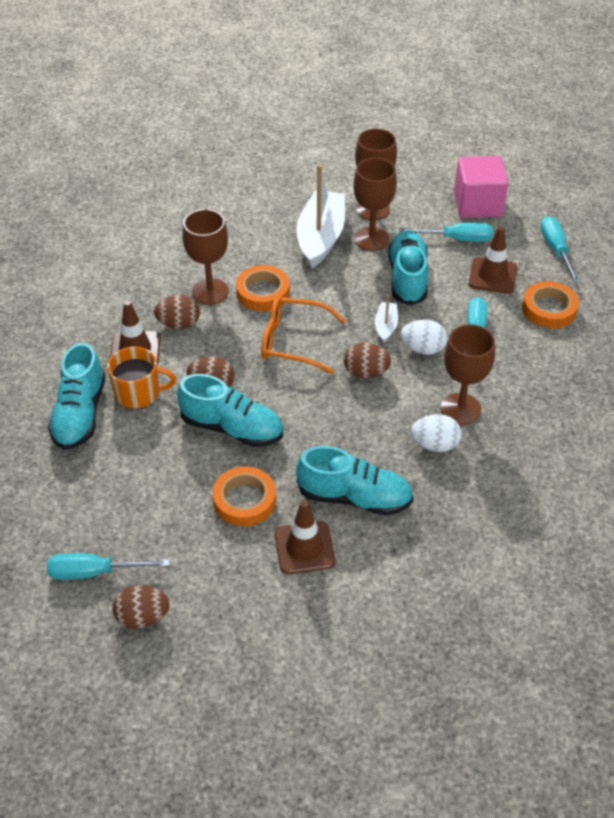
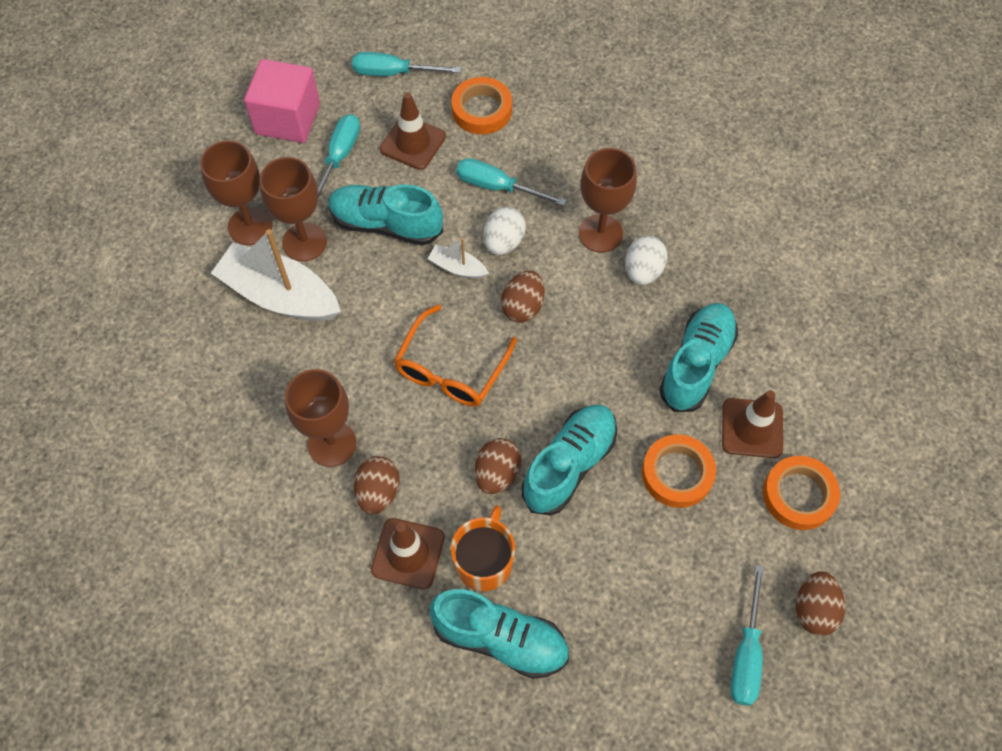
camera: 75 degrees left, 15 degrees up
orange tape [236,265,290,311] -> orange tape moved to [763,456,840,530]

